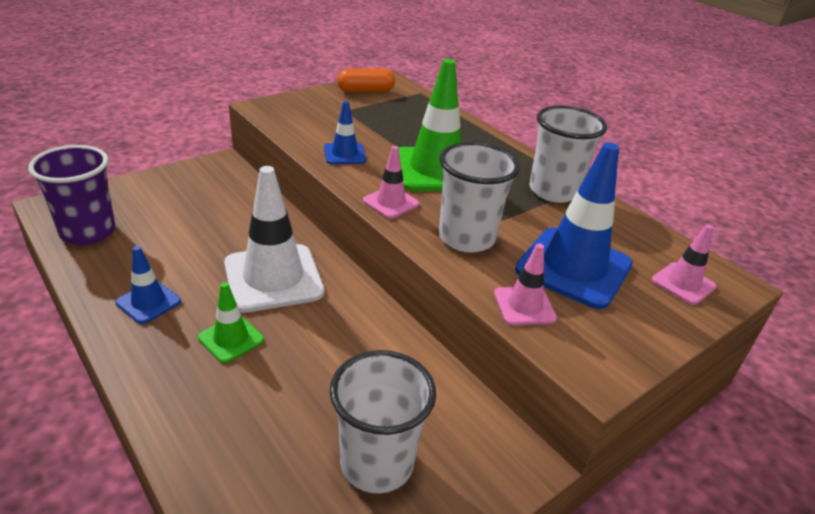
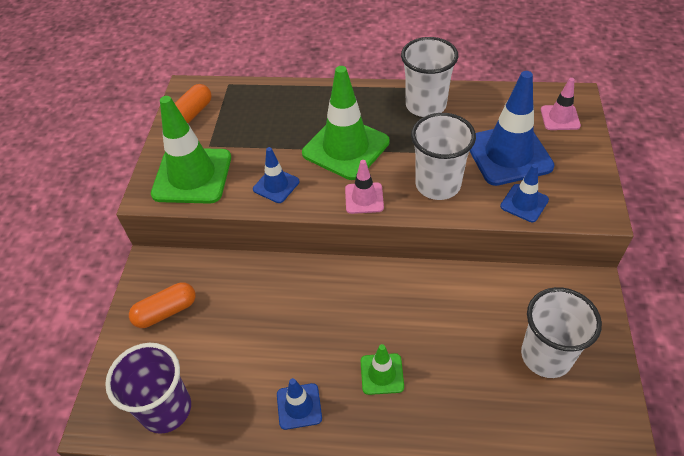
camera: 40 degrees left, 15 degrees up
white traffic cone [224,166,324,313] -> none
pink traffic cone [494,243,557,326] -> blue traffic cone [500,164,549,222]
none -> orange capsule [129,282,196,328]
none -> green traffic cone [151,96,231,204]

